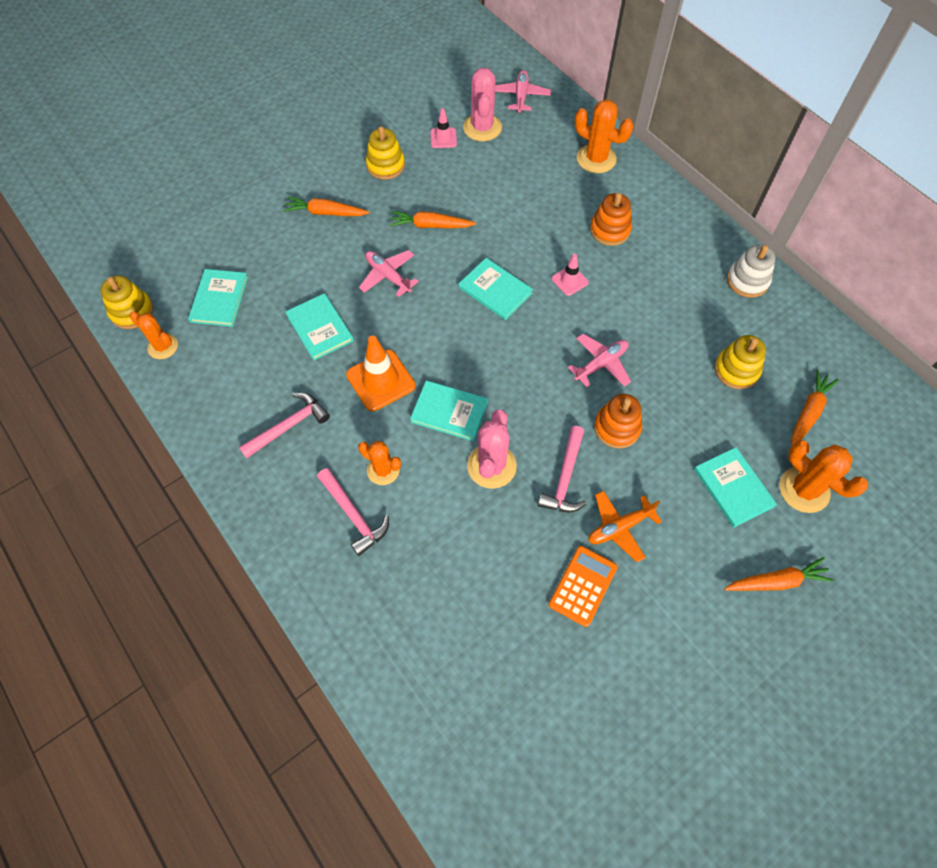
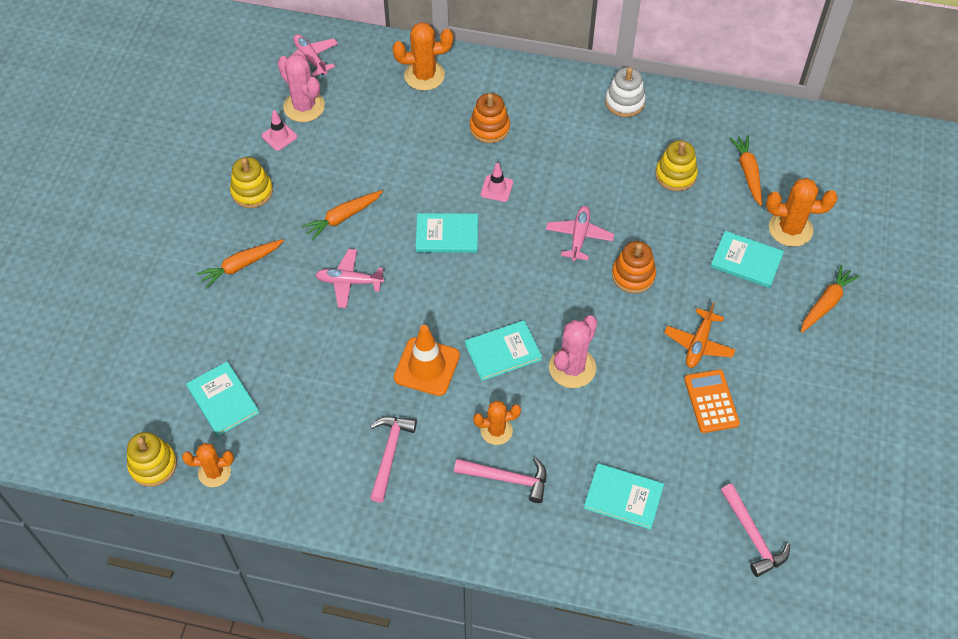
camera: 40 degrees left, 5 degrees down
turquoise book [285,293,354,360] -> turquoise book moved to [584,463,664,530]
pink cactus [467,410,517,489] -> pink cactus turned 60 degrees clockwise [549,315,597,388]
pink hammer [538,426,587,512] -> pink hammer moved to [721,484,790,577]

